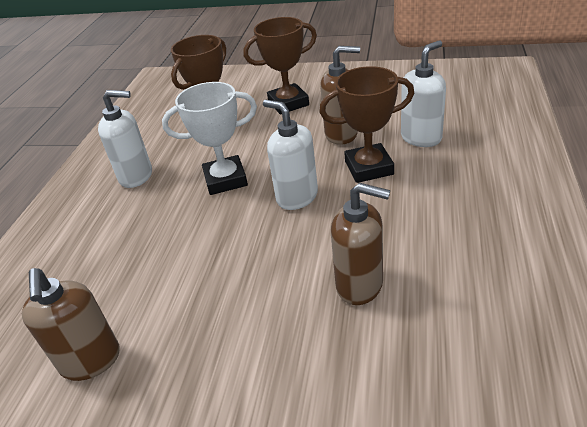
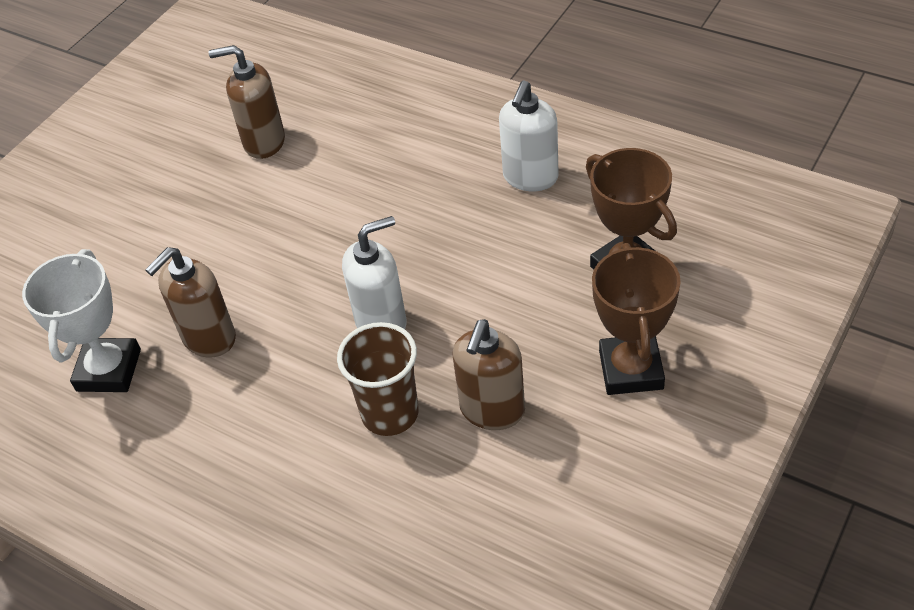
camera: 110 degrees right, 10 degrees up
white trophy [162,82,257,195] -> white trophy moved to [22,249,141,392]
brown trophy [319,66,414,183] -> brown cup [337,322,419,436]
white soap dispenser [401,40,446,147] -> none

